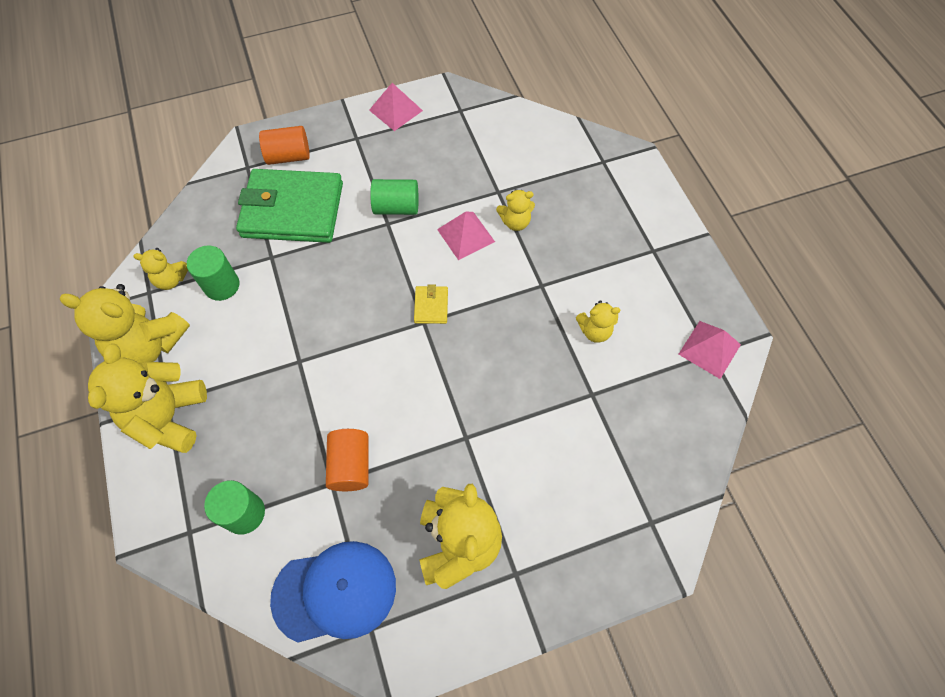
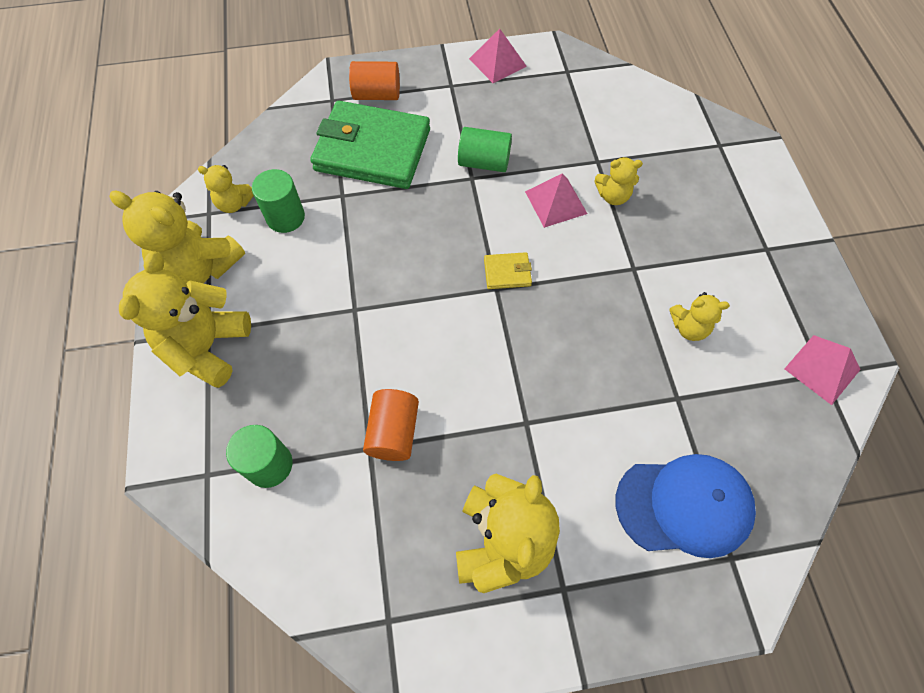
camera: 10 degrees right, 0 degrees up
blue cap [270,541,396,643] -> blue cap moved to [616,454,756,558]
yellow wallet [414,284,448,324] -> yellow wallet turned 75 degrees clockwise [484,252,532,289]

